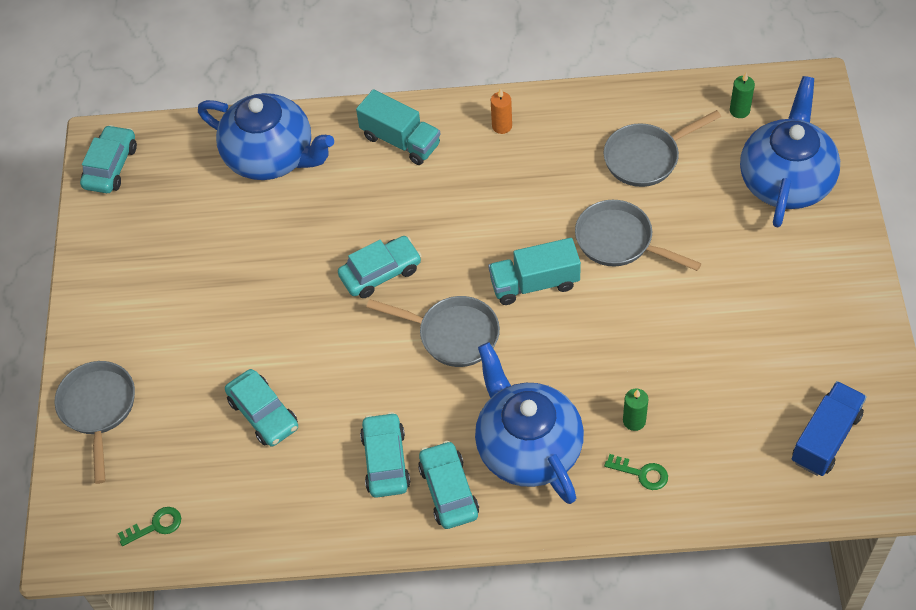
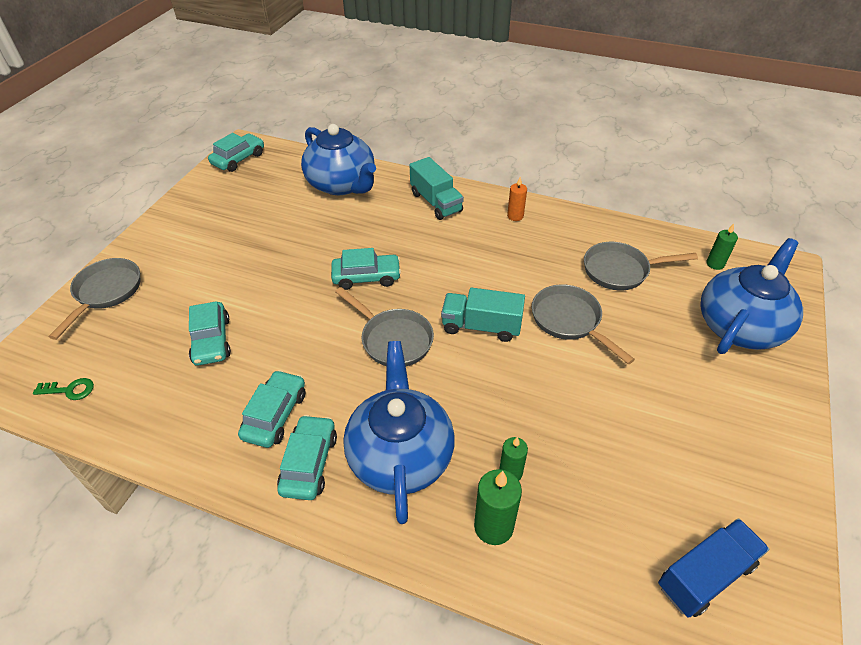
camera: 20 degrees right, 10 degrees down
green key [604,454,668,490] -> green candle [474,469,522,545]

